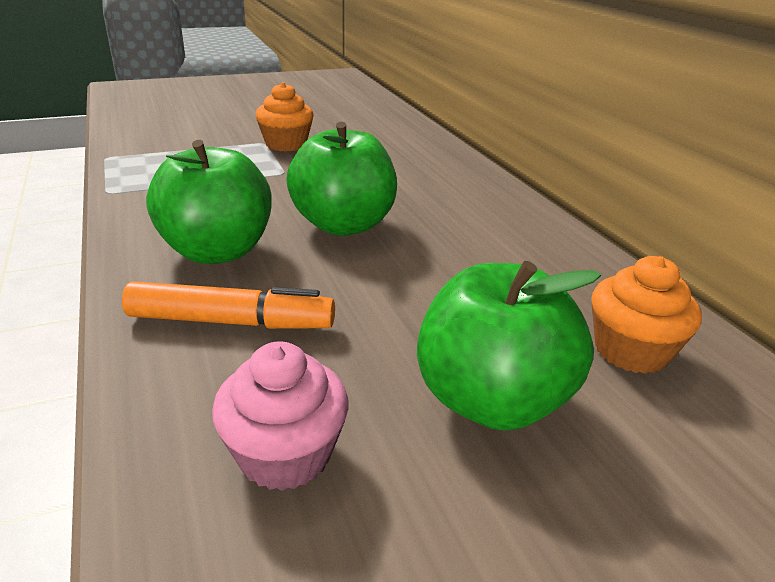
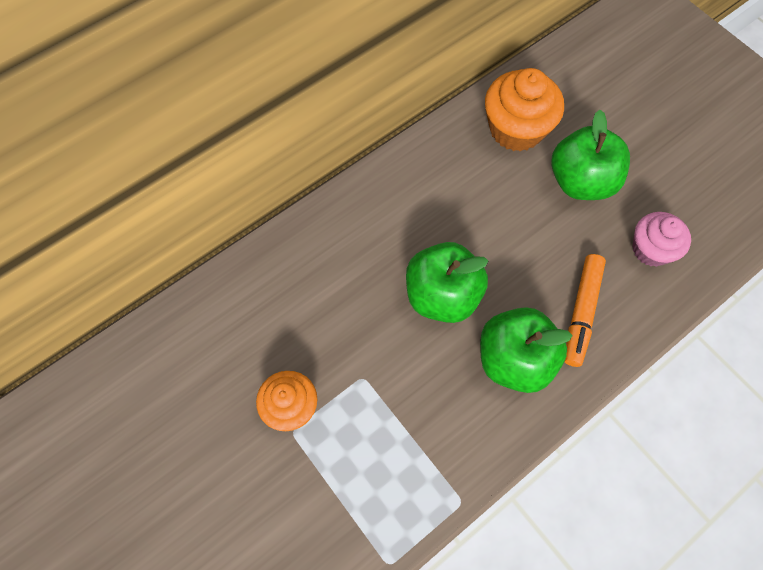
camera: 105 degrees left, 35 degrees up
orange marker [122,281,335,329] -> orange marker turned 150 degrees counterclockwise [564,254,606,367]
orange cupcake [591,256,702,374] -> orange cupcake [485,68,564,152], size x1.53

